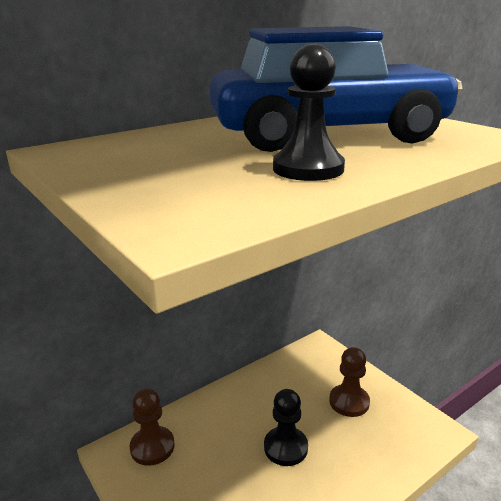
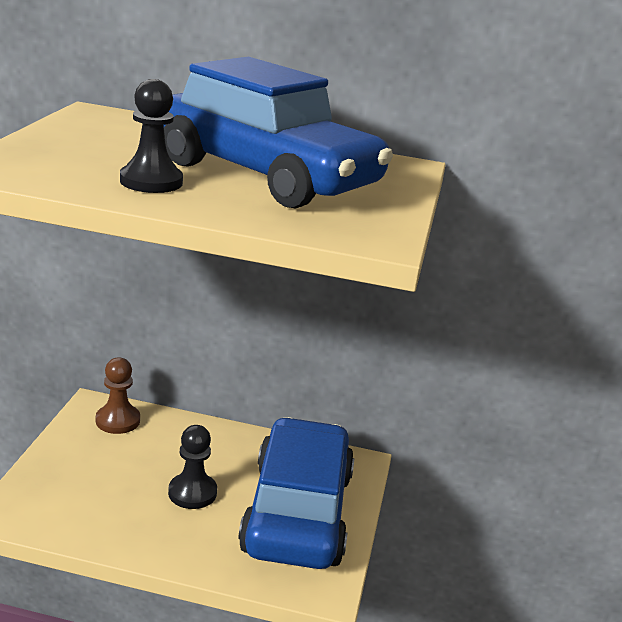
camera: 45 degrees right, 0 degrees up
brown pawn [329,347,370,417] -> blue car [238,417,354,569]

